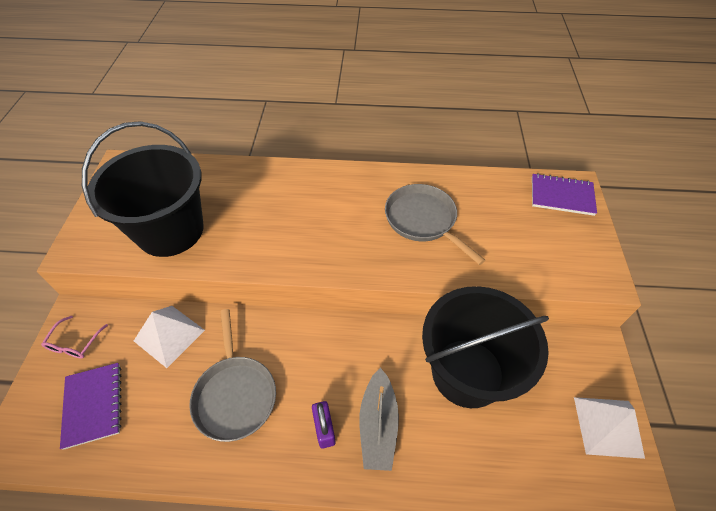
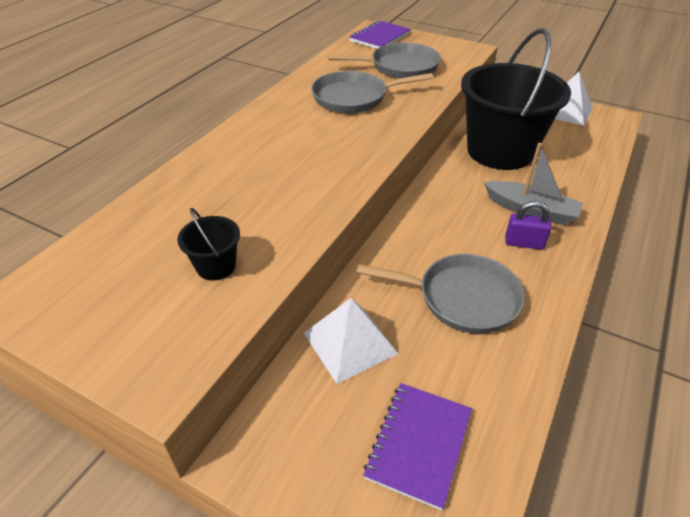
camera: 65 degrees left, 10 degrees down
pink glasses [42,316,108,359] -> none
purple notebook [60,363,122,450] -> purple notebook turned 75 degrees counterclockwise [363,383,472,511]
black bucket [82,121,203,257] -> black bucket [177,208,240,281], size x0.40
none -> grey pan [328,42,441,78]

